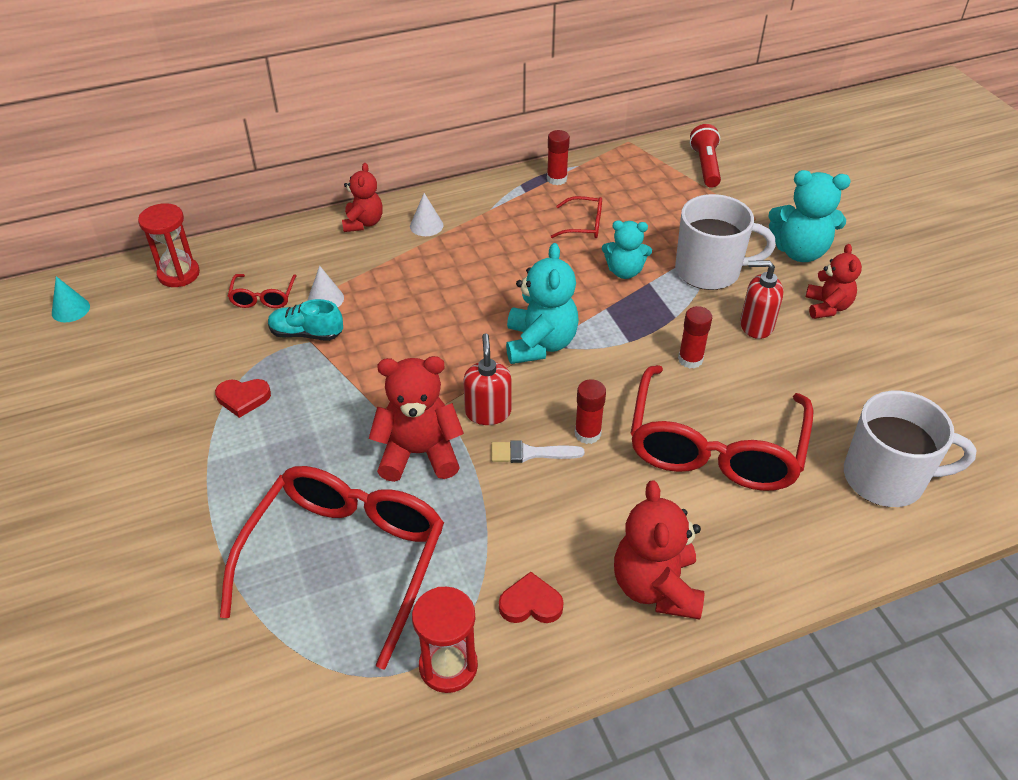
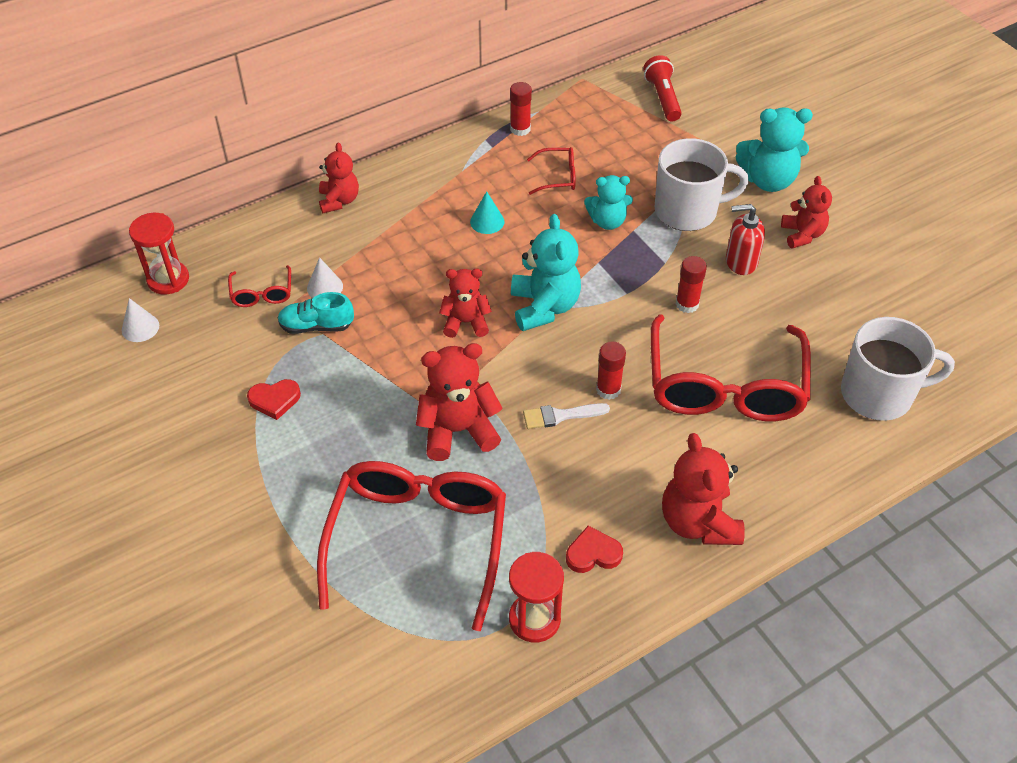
camera: 10 degrees left, 5 degrees up
turquoise cone [52,276,90,322] -> turquoise cone moved to [470,191,504,234]
white cone [410,193,443,236] -> white cone moved to [122,298,159,342]
red soap dispenser [463,333,512,425] -> none
none -> red teddy bear [439,269,492,338]

